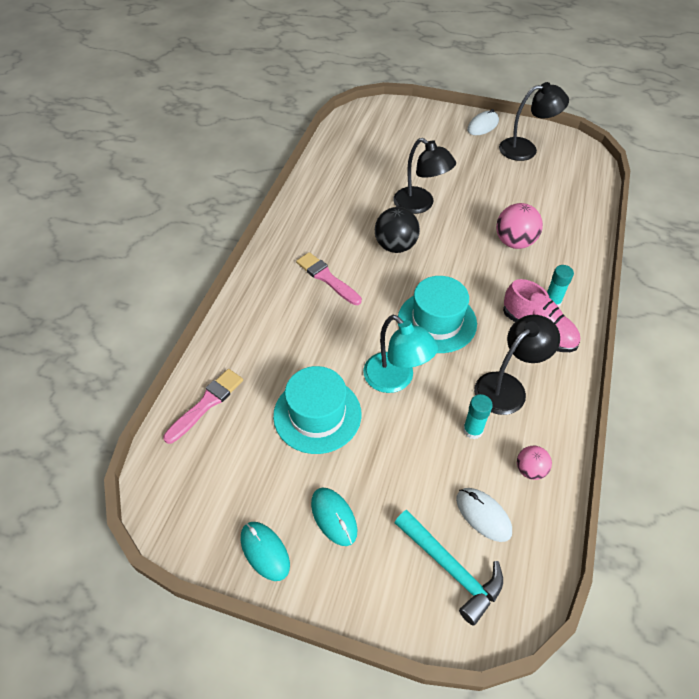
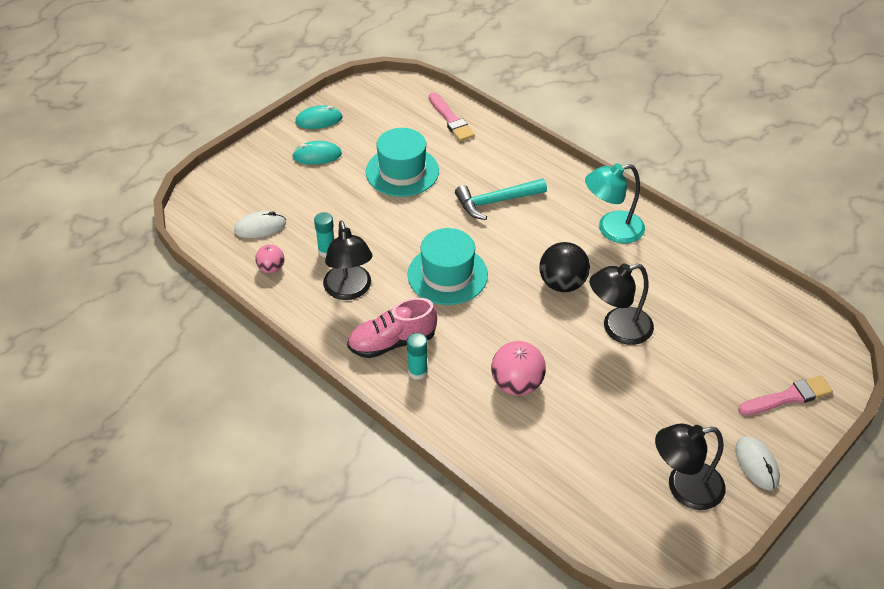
camera: 115 degrees right, 5 degrees down
pink brush [296,252,362,305] -> pink brush moved to [738,375,833,415]
turquoise lamp [363,315,438,393] -> turquoise lamp moved to [585,163,645,243]
turquoise hammer [395,510,503,626] -> turquoise hammer moved to [455,178,547,220]
black lamp [499,82,569,161] -> black lamp turned 60 degrees clockwise [655,424,726,510]

